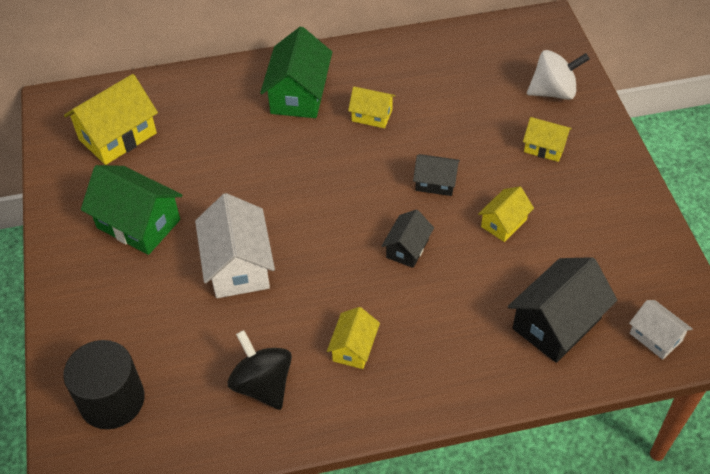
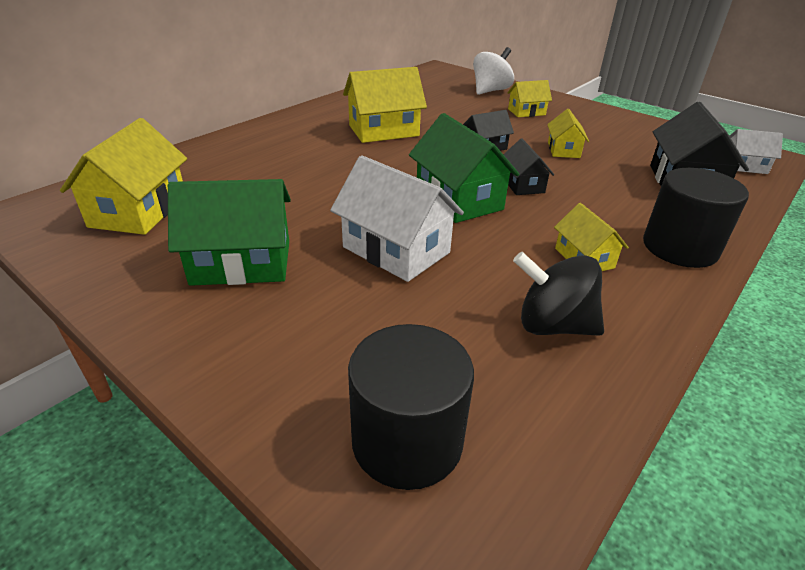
camera: 40 degrees left, 15 degrees down
green house [260,26,332,118] -> green house moved to [409,113,520,223]
yellow house [348,86,396,128] -> yellow house [343,67,427,143], size x1.77
none -> black cylinder [643,168,749,268]

